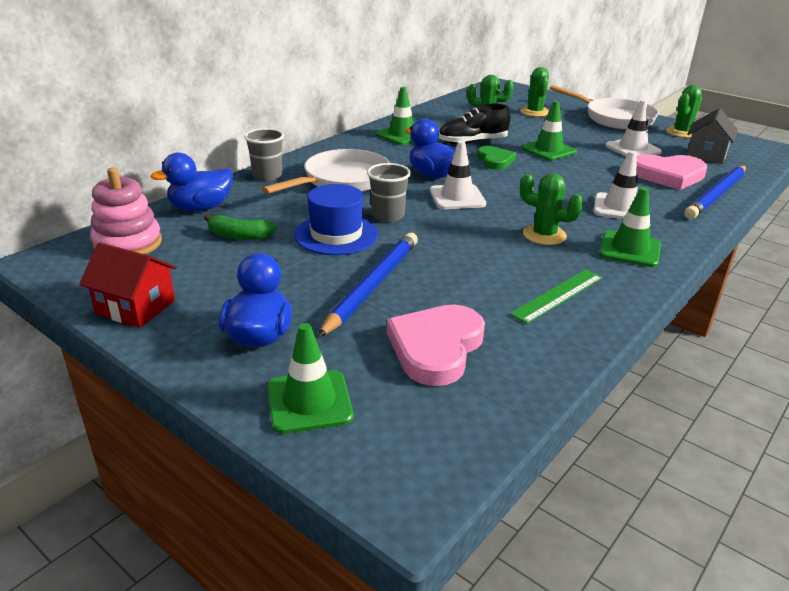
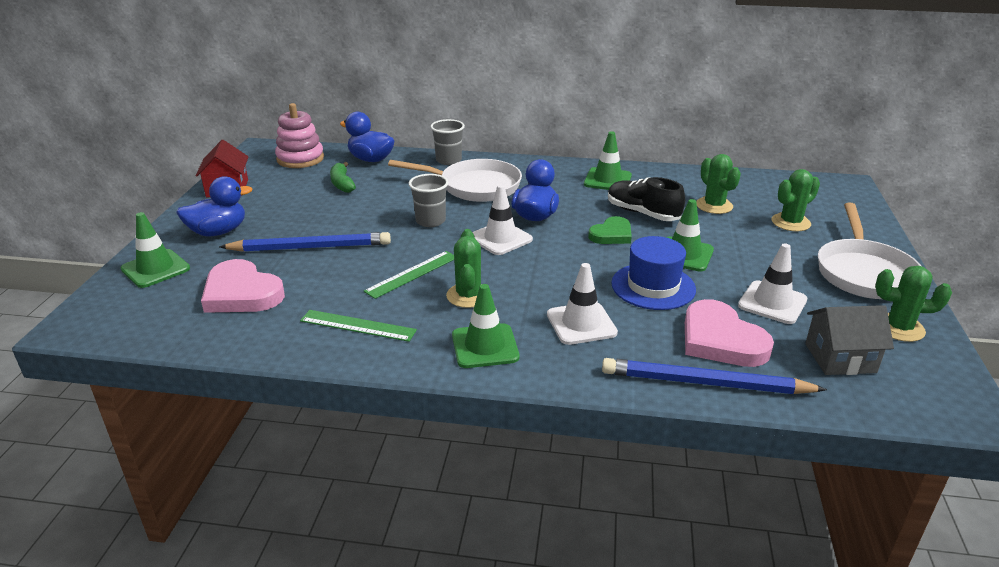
camera: 60 degrees right, 0 degrees up
blue hat [294,184,378,255] -> blue hat moved to [611,236,696,310]
pink heart [387,304,485,386] -> pink heart turned 135 degrees counterclockwise [201,259,285,313]
none -> green ruler [364,251,454,299]

